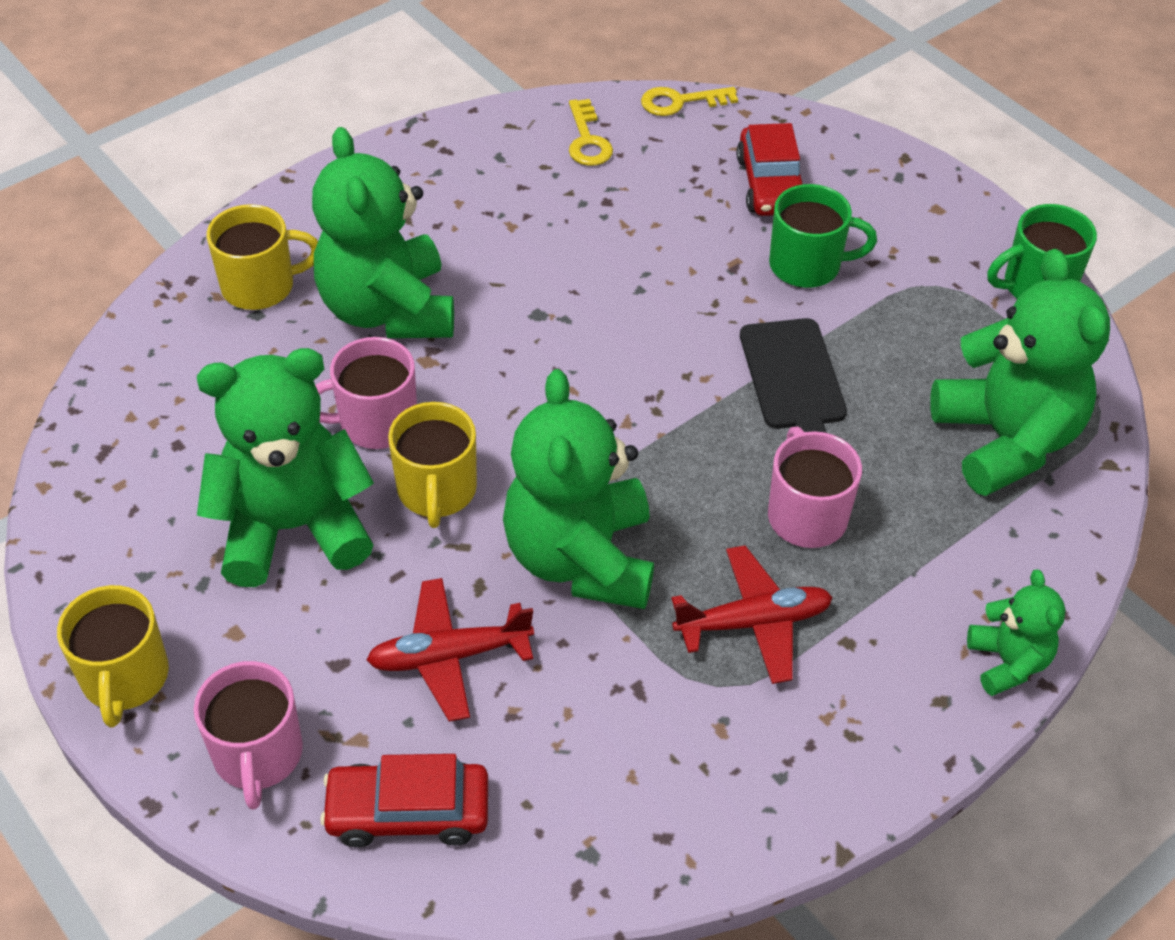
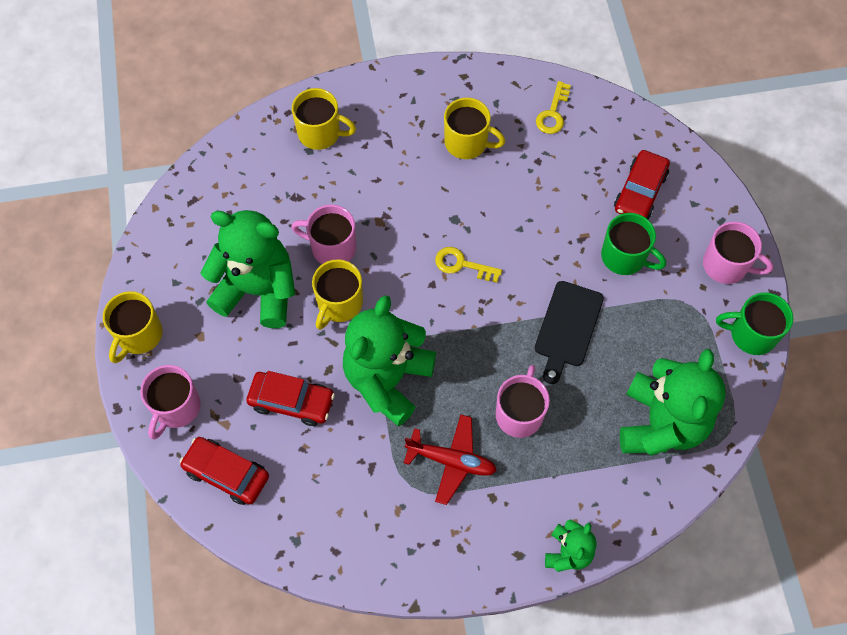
camera: 30 degrees right, 15 degrees up
green teddy bear [312,127,454,338] -> none
red plane [367,578,534,722] -> red car [246,371,335,426]
yellow key [641,87,738,116] -> yellow key moved to [435,247,502,283]
none -> yellow mug [444,98,505,159]
none -> pink mug [703,221,773,284]

